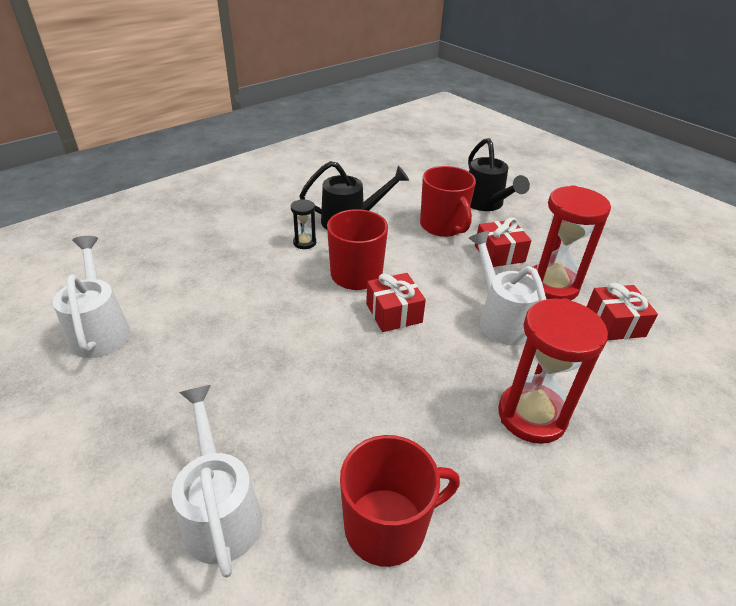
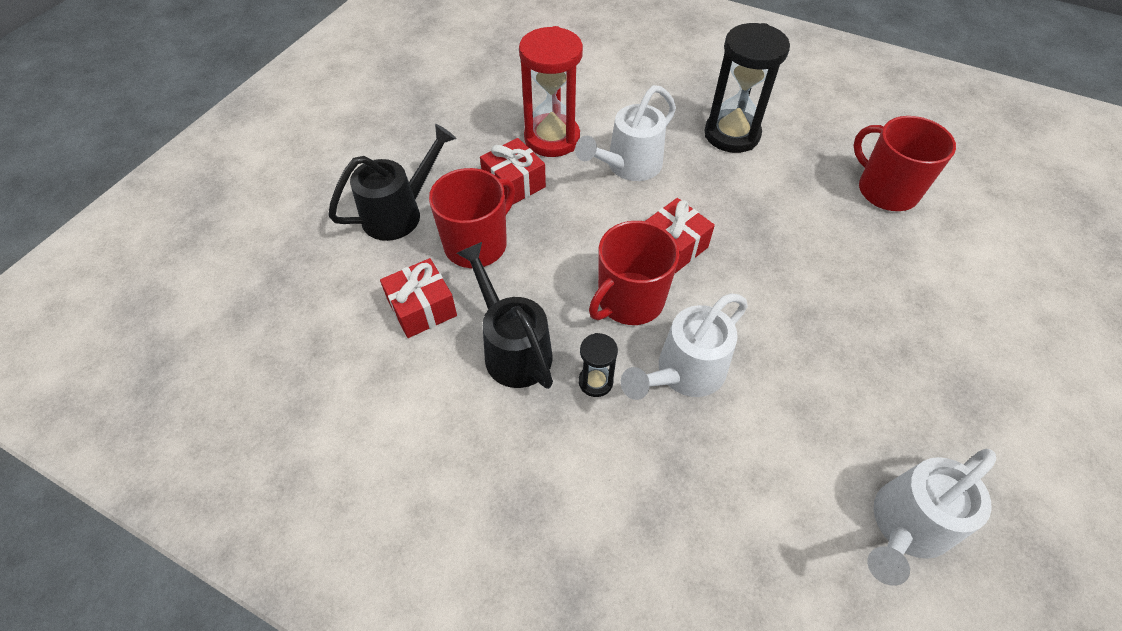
camera: 110 degrees left, 15 degrees up
white watering can [172,385,262,578] -> white watering can moved to [621,294,748,400]
red hourglass [498,298,608,444] -> black hourglass [704,23,790,153]
red gift [587,283,658,340] -> red gift moved to [380,258,457,338]

